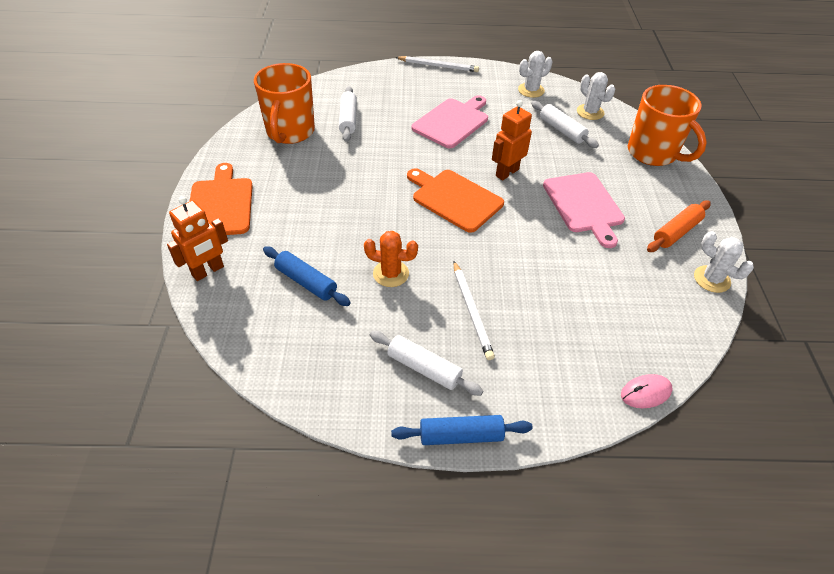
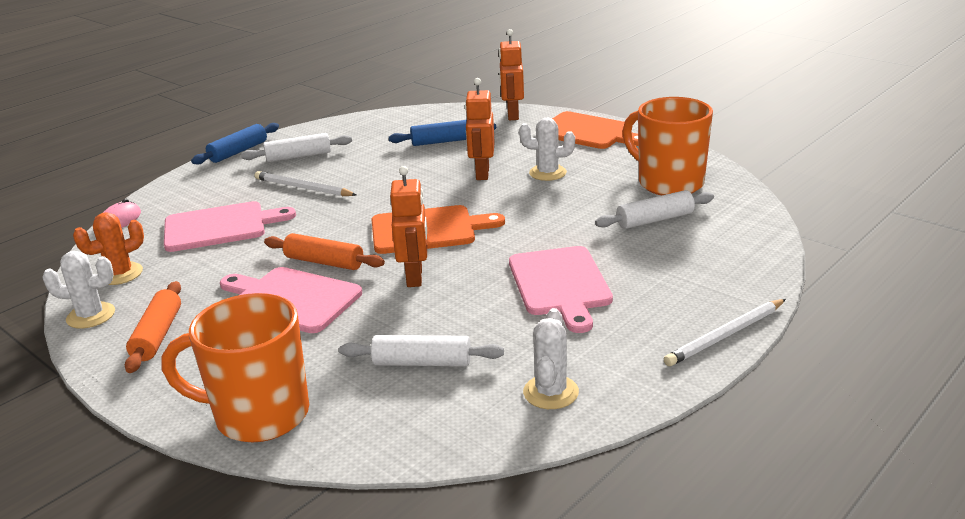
camera: 135 degrees right, 20 degrees down
white rolling pin [339,86,357,142] -> white rolling pin turned 60 degrees counterclockwise [595,190,714,229]
orange cactus [364,231,418,287] -> orange cactus moved to [73,212,144,285]
white cactus [577,72,615,120] -> white cactus moved to [519,118,575,181]
none -> pink cutting board [164,201,296,252]
none -> orange rolling pin [264,233,385,270]
none -> orange robot [465,78,495,180]

